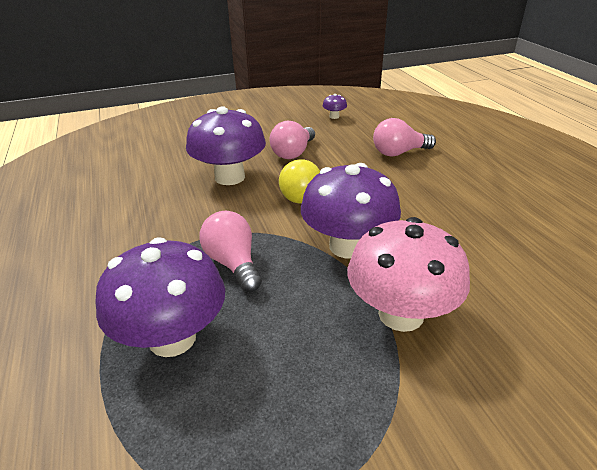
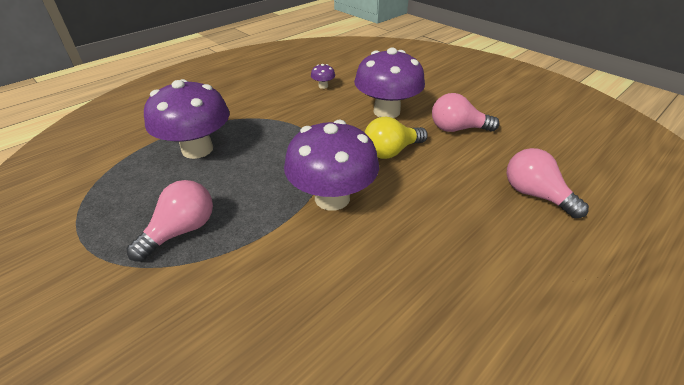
camera: 65 degrees right, 5 degrees up
pink light bulb [199,211,262,292] -> pink light bulb moved to [126,180,213,261]
purple mushroom [322,94,347,119] -> purple mushroom moved to [311,64,335,89]
pink mushroom [348,217,470,332] -> none

